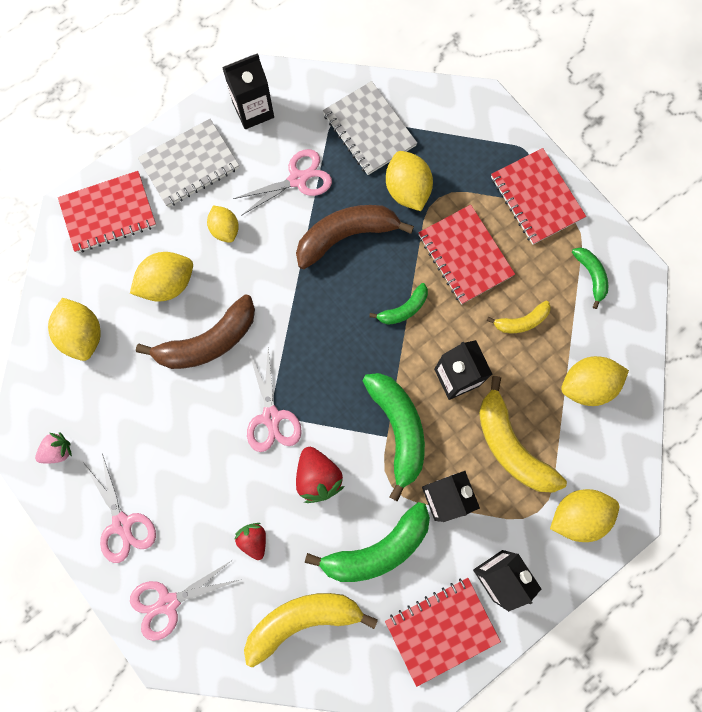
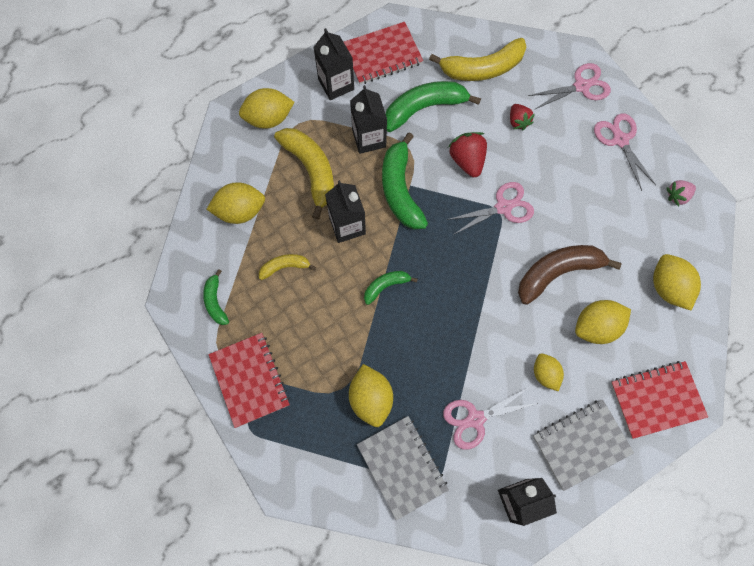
camera: 175 degrees left, 5 degrees down
pink scissors [247,348,302,452] -> pink scissors turned 75 degrees clockwise [446,182,534,235]
brown banana [296,205,414,269] -> none
red notebook [418,204,515,304] -> none

